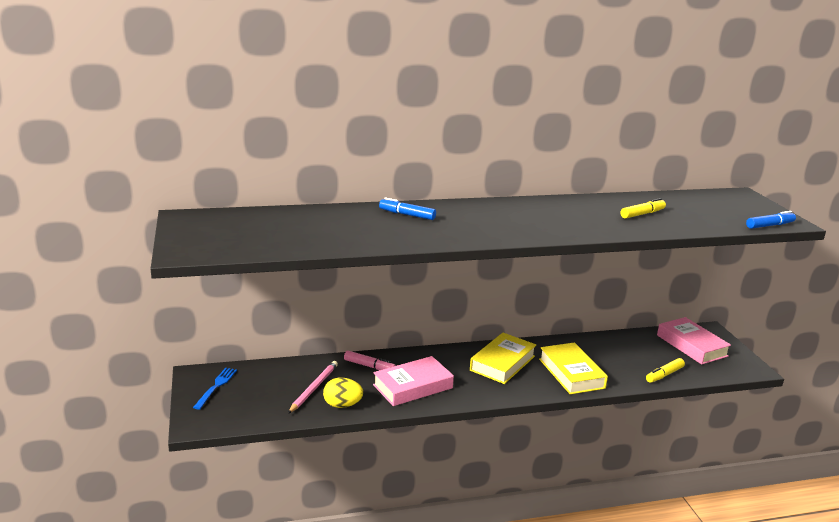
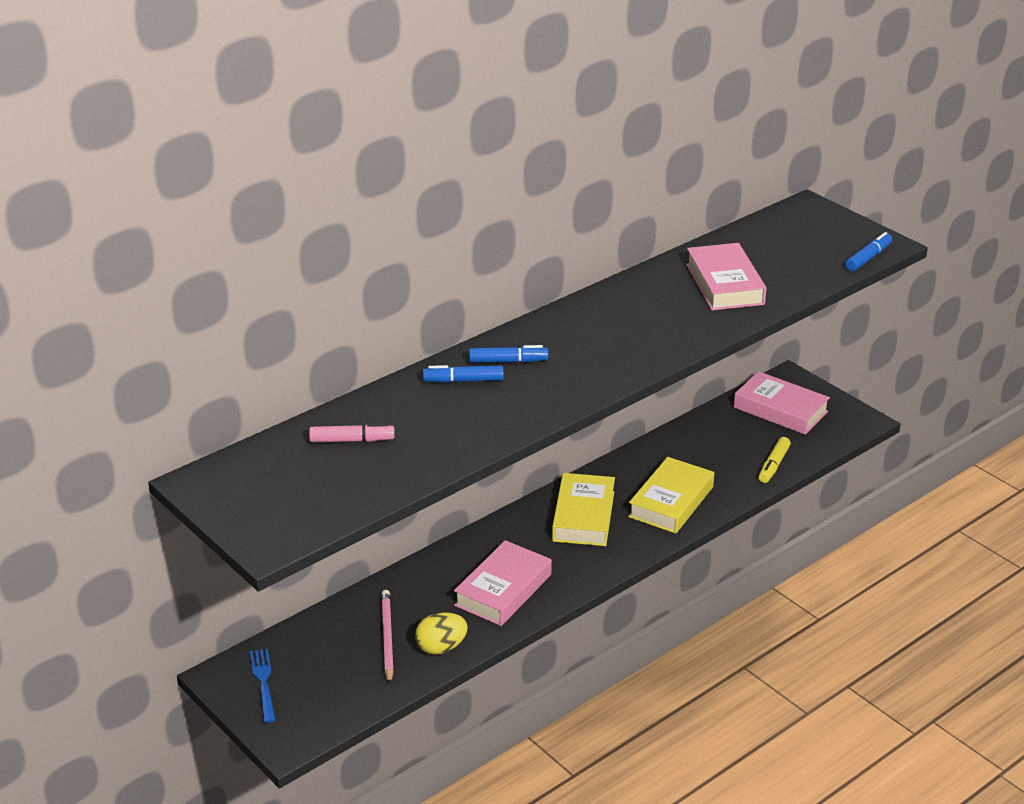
camera: 25 degrees left, 10 degrees up
pink marker [344,350,396,370] -> pink marker moved to [309,423,395,443]
yellow book [539,342,608,394] -> yellow book turned 75 degrees clockwise [628,457,714,534]
yellow marker [620,198,666,219] -> pink book [686,243,767,310]
none -> blue marker [469,345,549,363]

